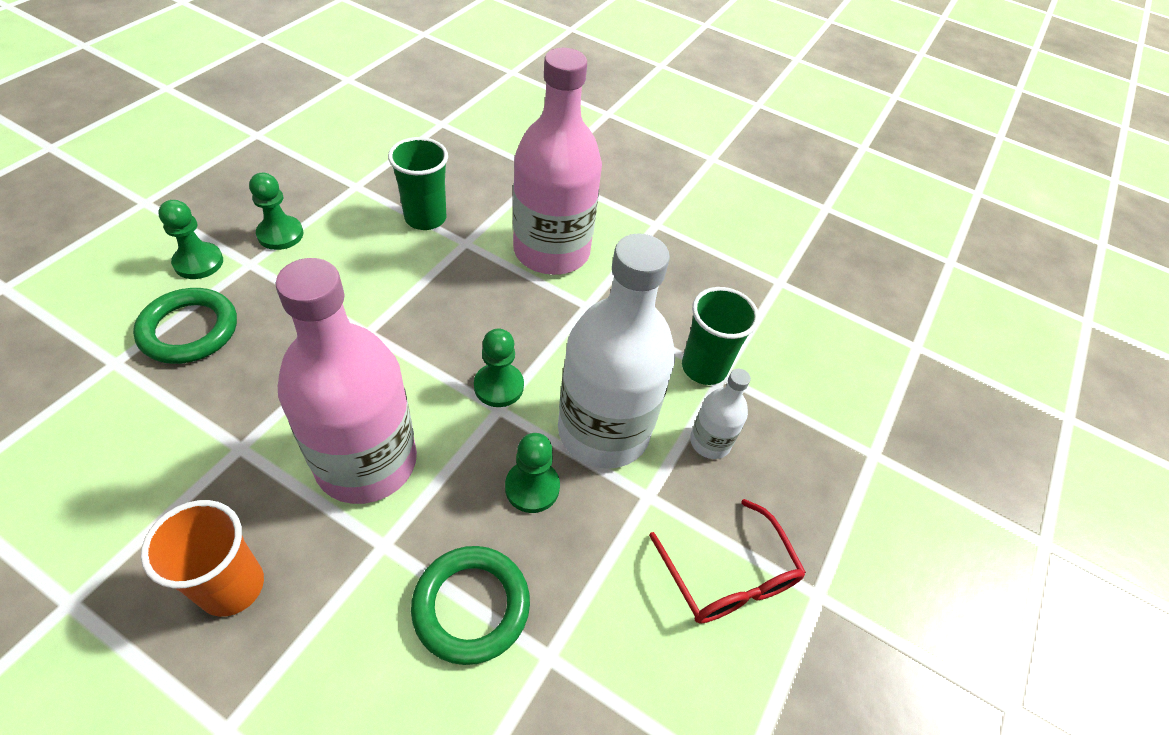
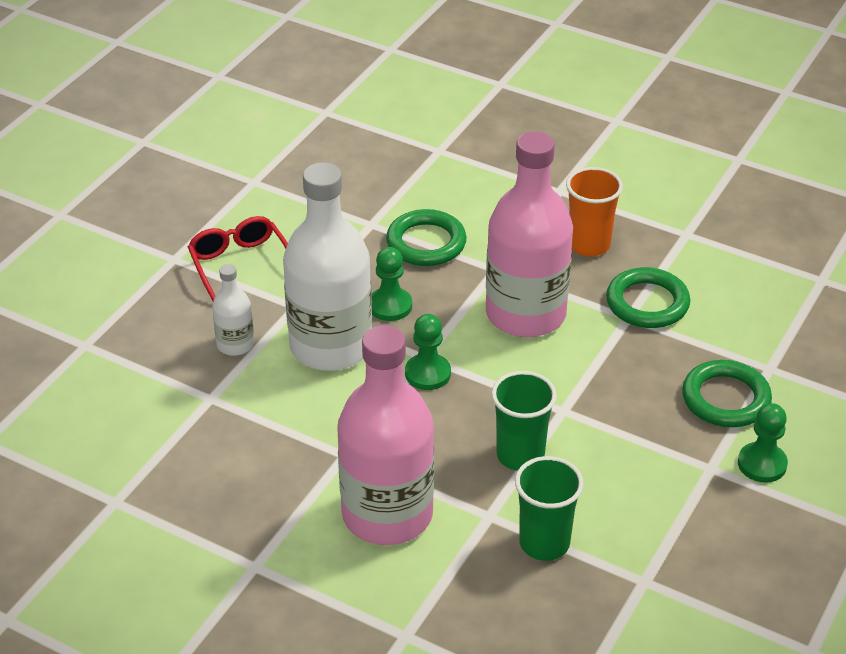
camera: 175 degrees left, 10 degrees down
green pawn [249,173,303,250] -> none
green cup [682,287,759,385] -> green cup moved to [491,371,557,471]
none -> green ring [606,267,690,328]

